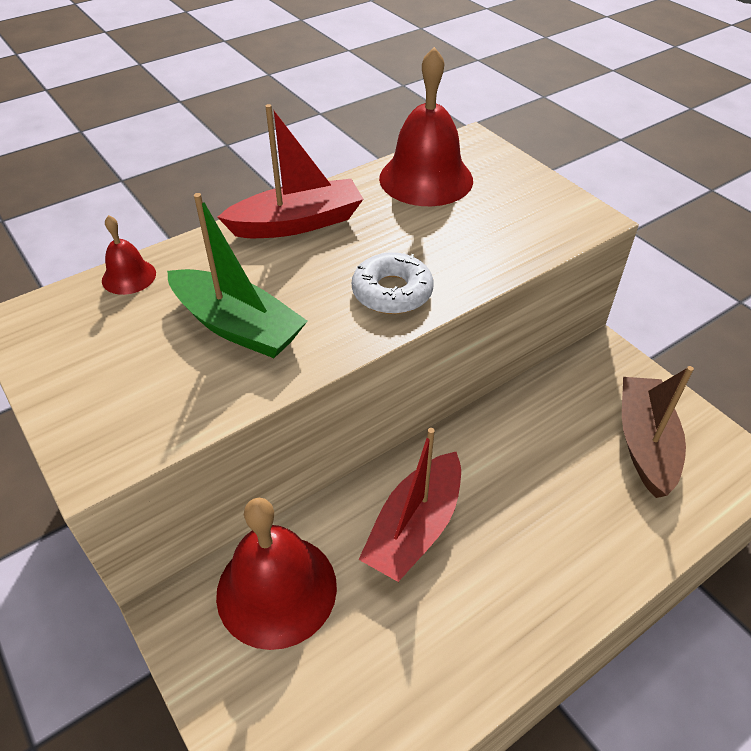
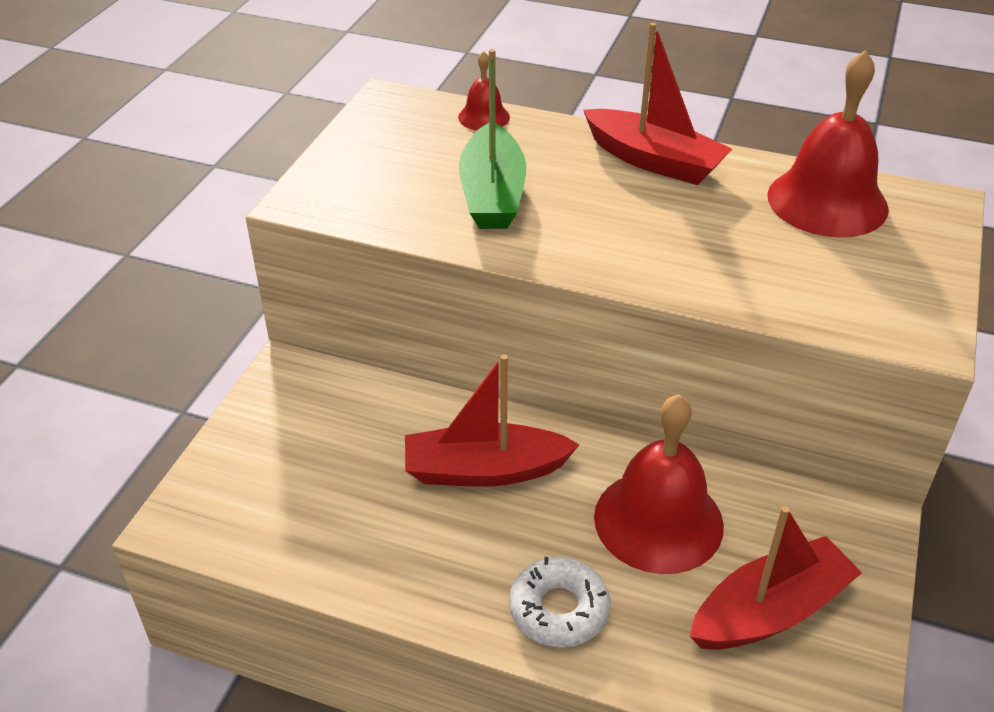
camera: 55 degrees right, 5 degrees down
red bell [216,498,337,650] -> red bell moved to [594,394,724,574]
white donut [352,252,433,314] -> white donut moved to [509,557,610,648]
brown boat [622,366,694,498] -> red boat [690,506,862,650]

